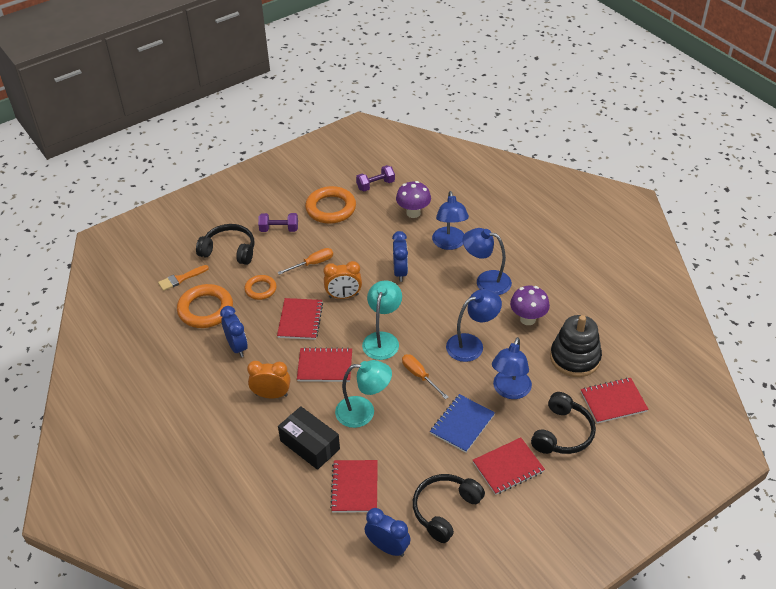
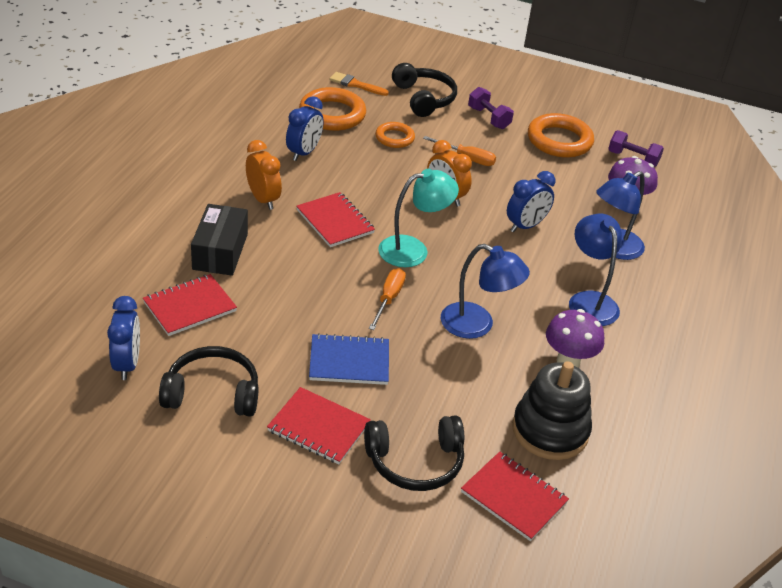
camera: 50 degrees right, 5 degrees down
red notebook [277,298,323,340] -> none
turquoise lamp [335,360,392,428] -> none
blue lamp [492,337,532,399] -> none

